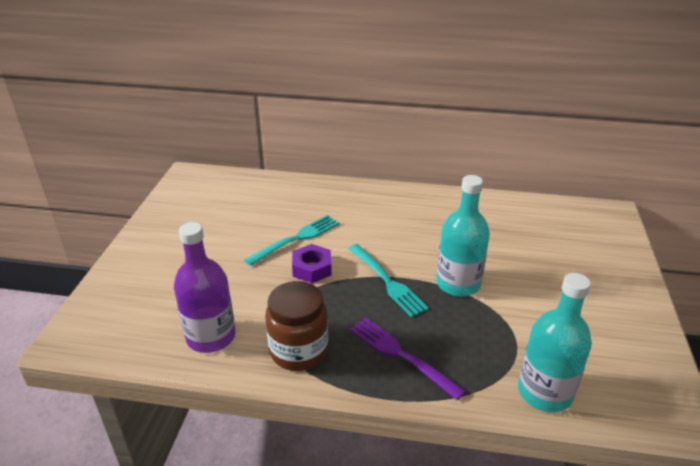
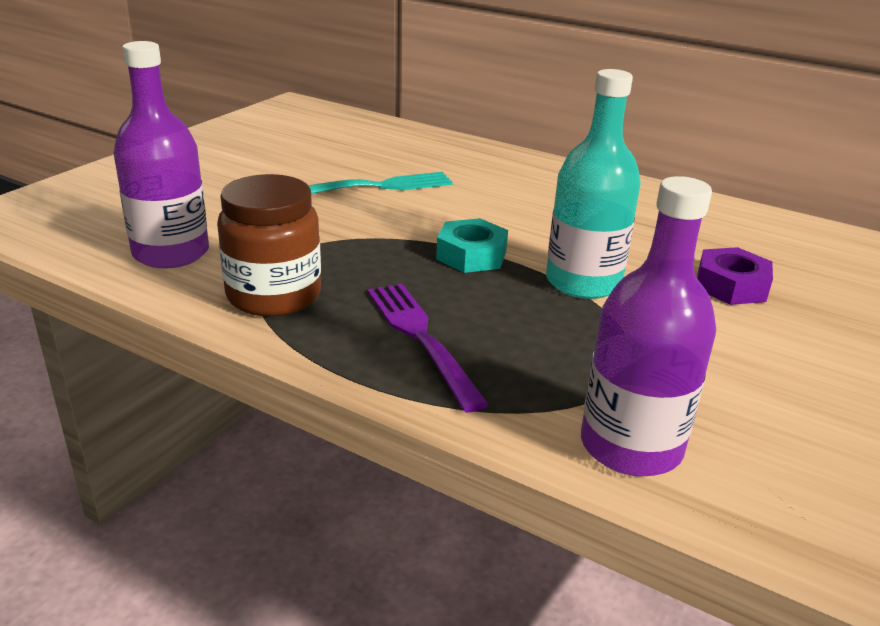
camera: 20 degrees right, 5 degrees down
purple nut [292,244,332,283] -> purple nut moved to [697,247,773,305]
turquoise fork [348,244,429,317] -> turquoise nut [436,218,508,273]
turquoise bottle [518,273,592,412] -> purple bottle [581,176,716,476]

